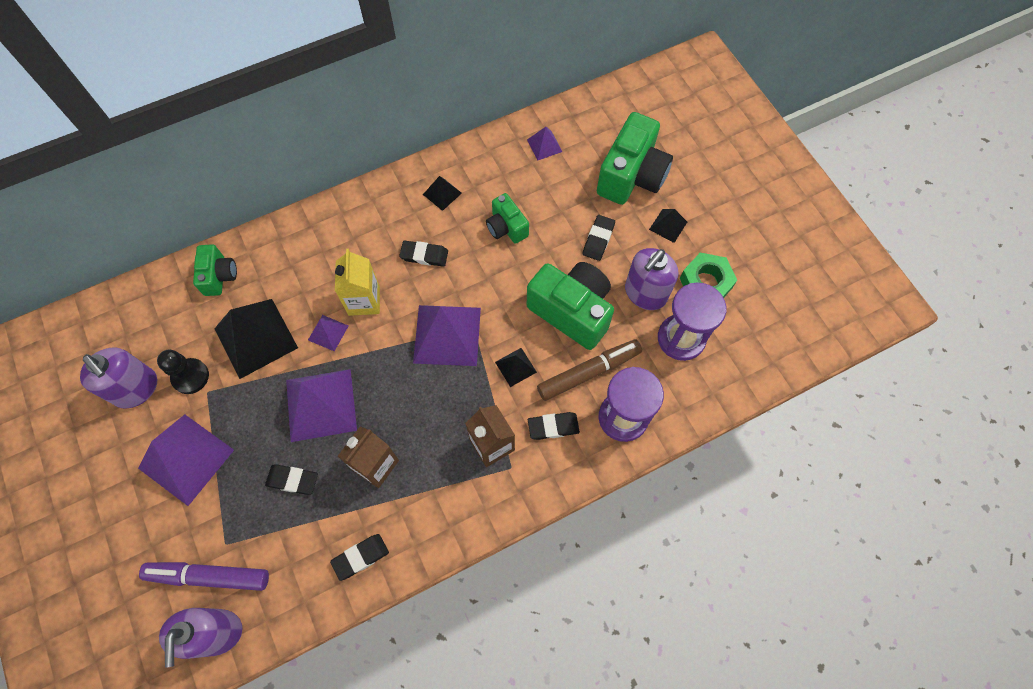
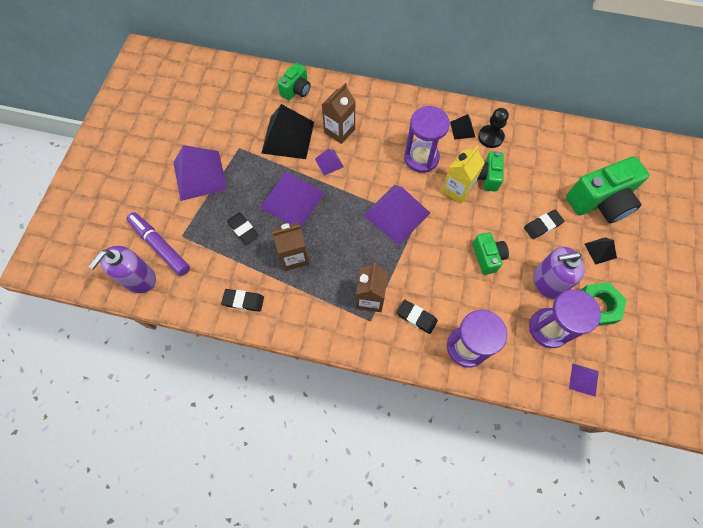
camera: 40 degrees right, 0 degrees up
purple soap dispenser [80,347,157,409] -> none
black pawn [157,350,209,394] -> black pawn moved to [478,108,509,148]
yellow carton [335,249,380,316] -> yellow carton moved to [441,145,485,204]
black eraser [399,241,448,267] -> purple hourglass [404,106,450,173]
black pyramid [495,348,537,387] -> none
purple pyramid [527,127,562,160] -> purple pyramid moved to [569,364,599,397]
green camera [527,262,614,350] -> green camera [472,232,509,275], size x0.55
brown marker [537,339,642,401] -> none
none -> brown carton [322,83,356,144]

